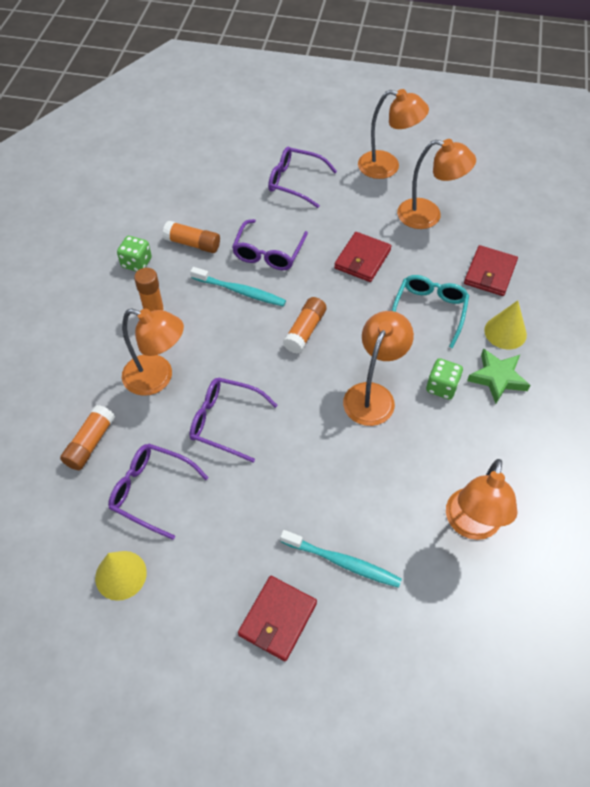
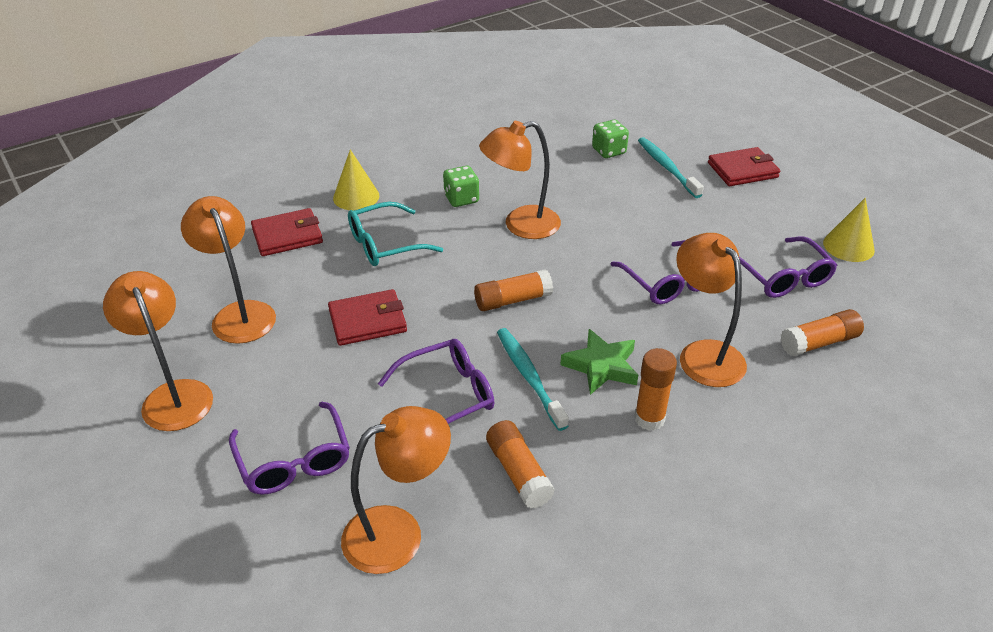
camera: 135 degrees left, 15 degrees down
green dice [117,236,152,272] -> green dice moved to [592,120,629,158]
orange lamp [446,459,518,540] -> orange lamp moved to [341,406,451,574]
green star [467,349,530,404] -> green star moved to [560,329,638,395]

